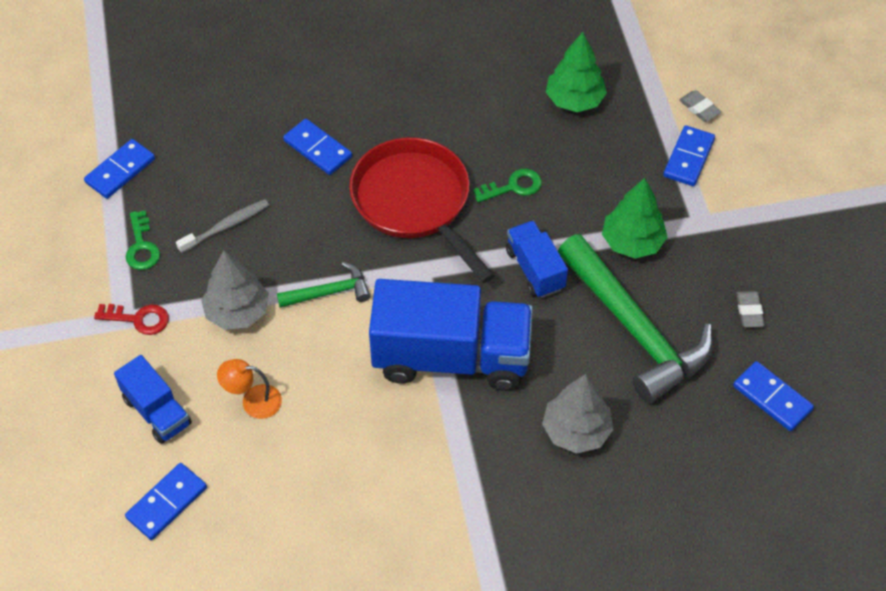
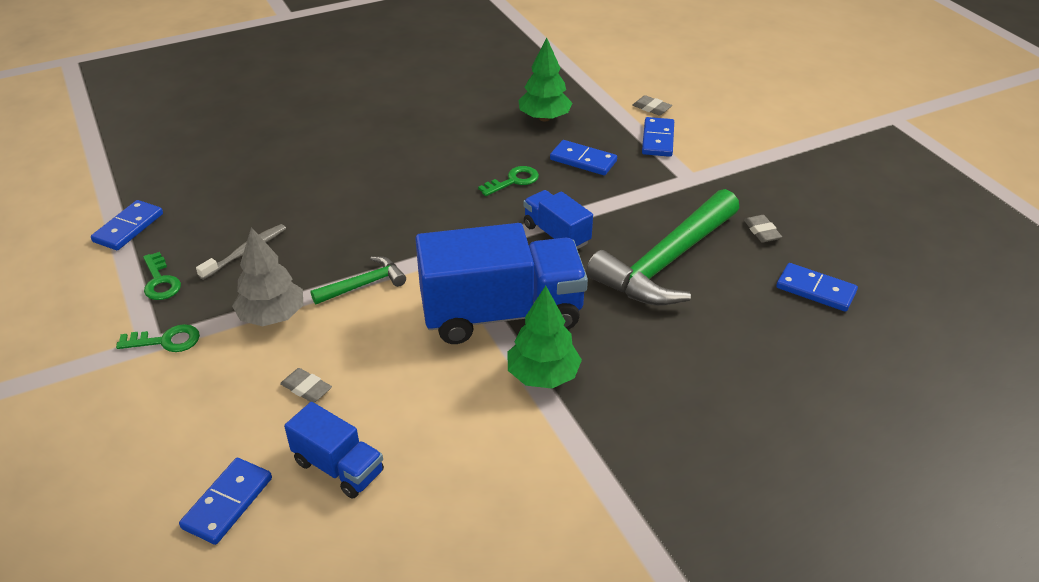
camera: 15 degrees left, 15 degrees down
red key [94,304,169,335] -> green key [116,324,200,352]
blue truck [114,355,192,444] -> blue truck moved to [284,402,384,499]
orange lamp [217,359,282,419] -> grey eraser [280,368,332,403]
blue domino [283,119,352,175] -> blue domino moved to [550,140,617,175]
red pan [349,137,495,283] -> none
grey tree [542,374,613,454] -> none
green hammer [558,234,713,404] -> green hammer turned 90 degrees clockwise [586,189,740,306]
green tree [602,178,668,259] -> green tree moved to [507,286,582,388]

